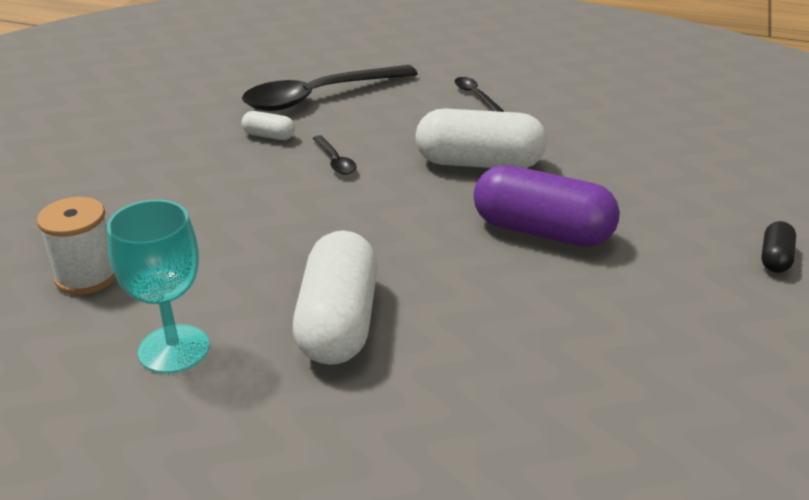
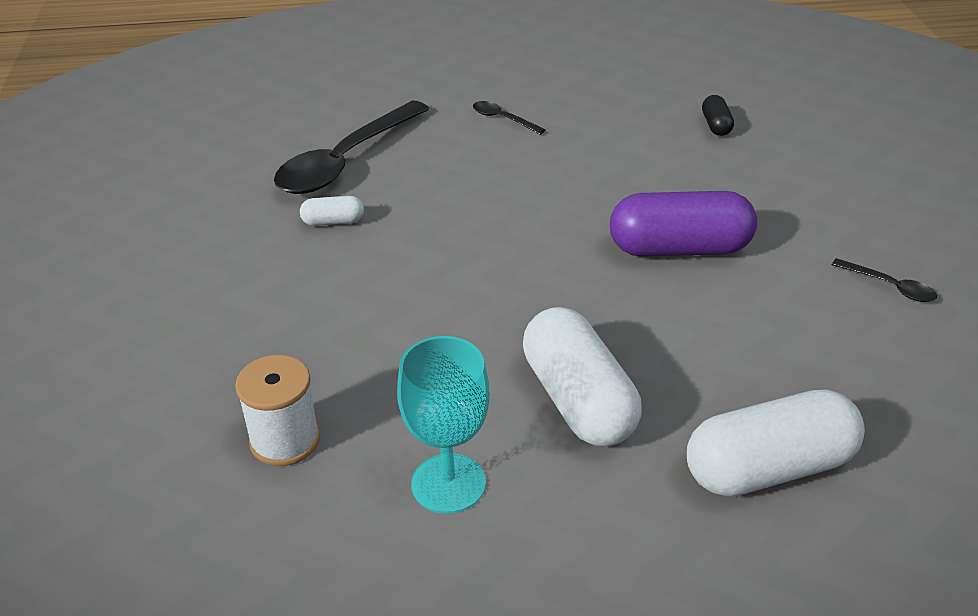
camera: 25 degrees left, 5 degrees up
black spoon [312,135,357,175] -> black spoon moved to [832,258,937,302]
white capsule [416,109,547,168] -> white capsule moved to [687,389,865,496]
black capsule [761,221,796,273] -> black capsule moved to [702,95,734,136]

